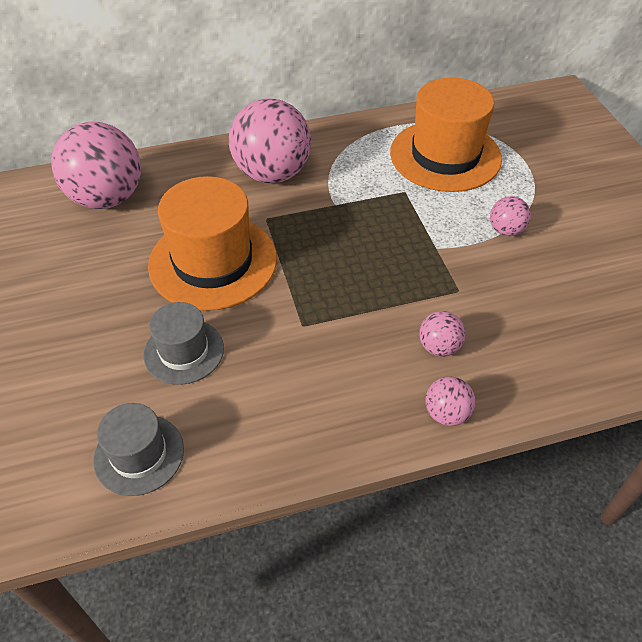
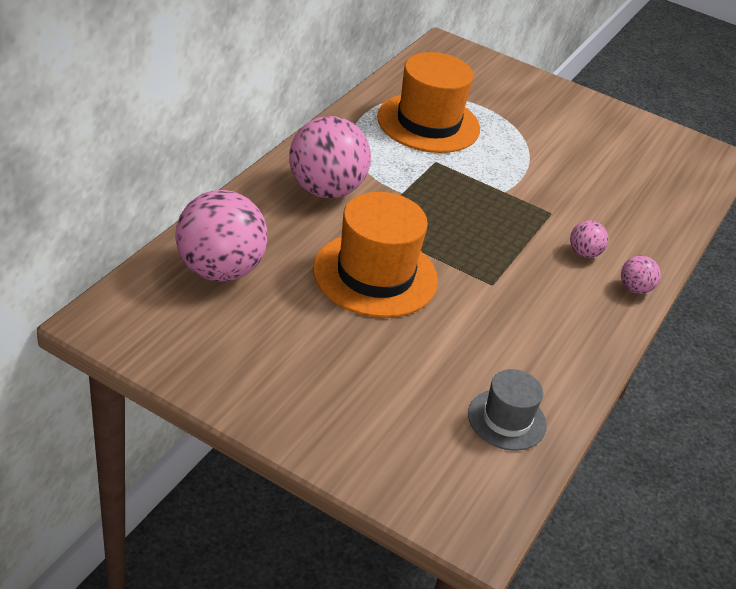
camera: 50 degrees left, 10 degrees down
grey hat [144,302,224,385] -> none
pink ball [490,196,531,236] -> none

